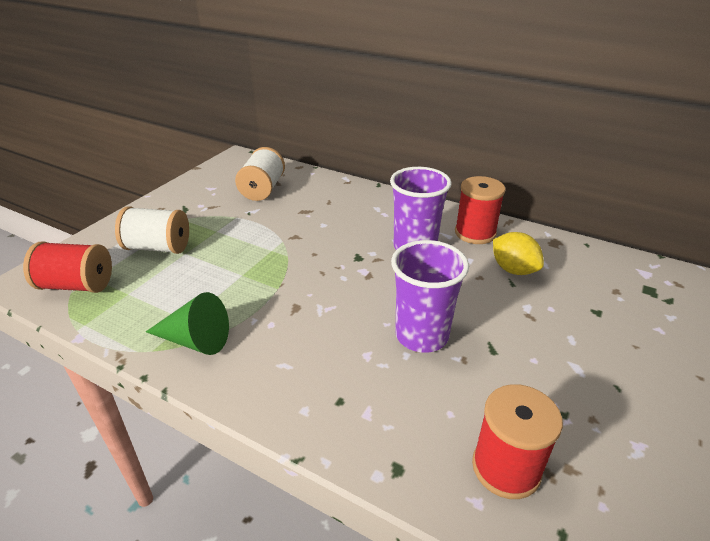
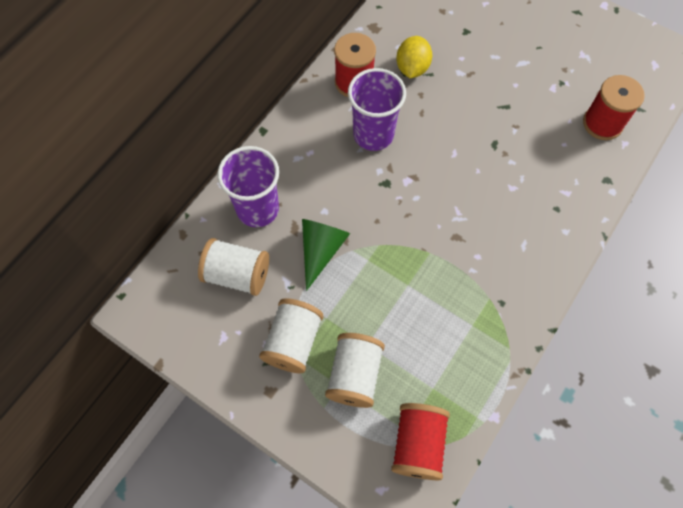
camera: 85 degrees left, 30 degrees up
green cone [146,292,229,355] -> green cone moved to [302,219,350,291]
purple cup [391,240,469,353] -> purple cup moved to [217,146,279,227]
yellow lemon [493,232,544,275] -> yellow lemon turned 45 degrees counterclockwise [396,36,432,78]
none -> white spool [259,298,323,373]

